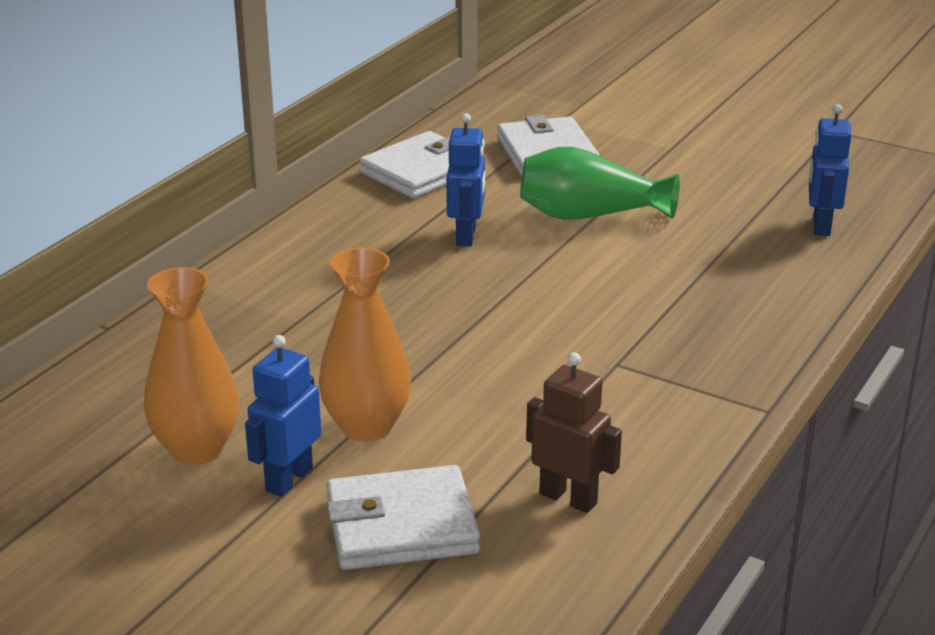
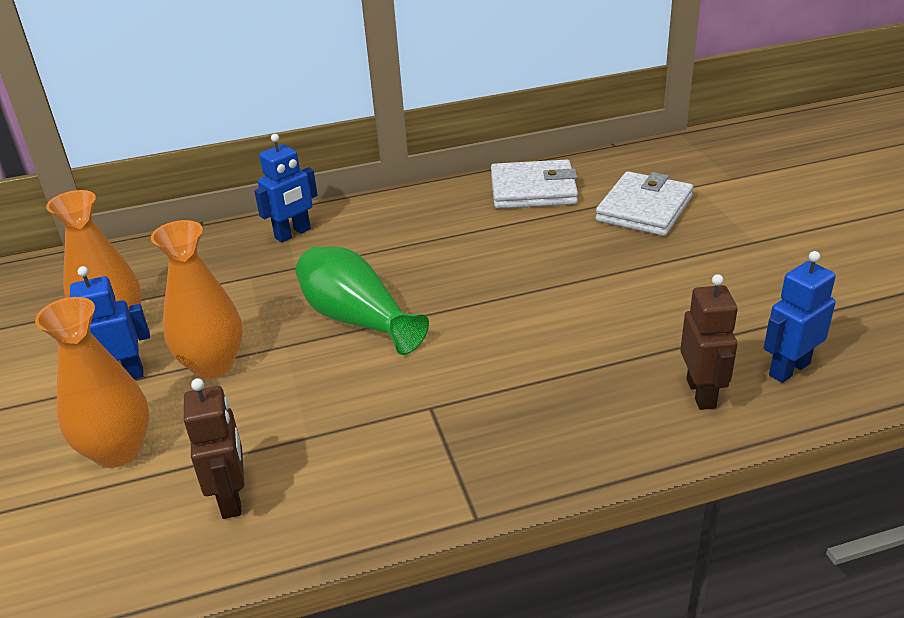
camera: 45 degrees right, 5 degrees up
white wallet [326,465,481,570] -> orange vase [35,297,149,468]
blue robot [446,113,485,246] -> blue robot moved to [254,134,318,243]
green vase [520,147,680,220] -> green vase moved to [296,247,429,355]
none -> brown robot [680,274,738,410]

